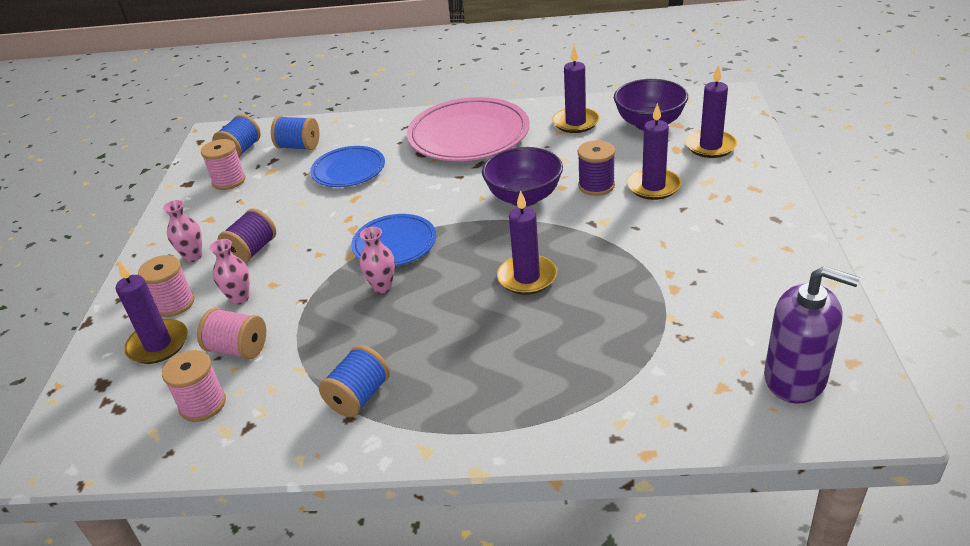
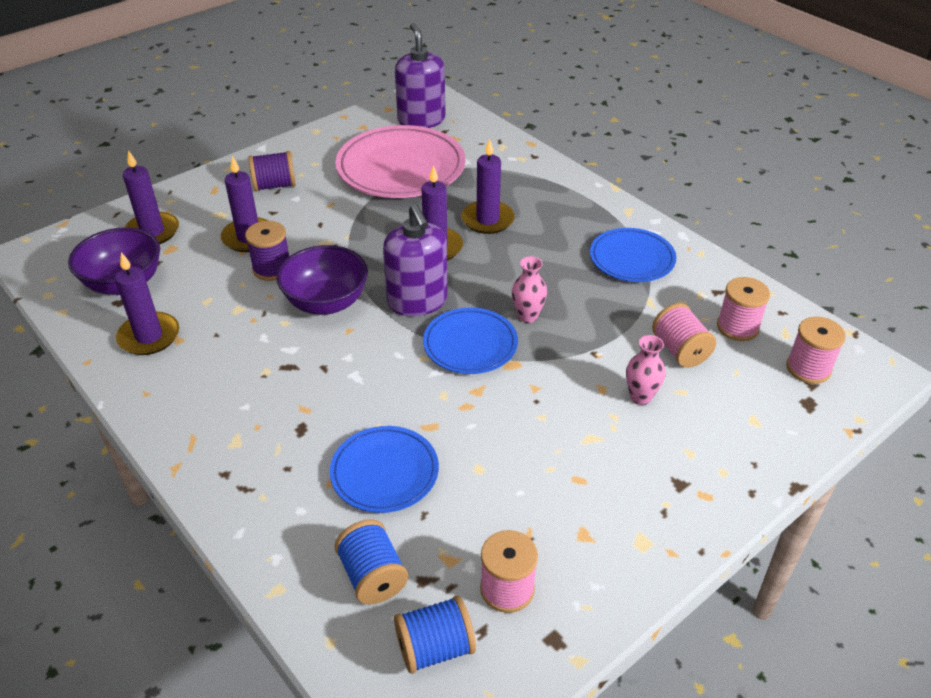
camera: 135 degrees left, 5 degrees up
purple candle [115,261,188,364] -> purple candle moved to [461,139,515,234]
pink spool [138,255,194,317] -> pink spool moved to [786,317,846,384]
pink vase [163,200,202,262] -> none
purple spool [217,209,276,263] -> purple spool moved to [248,151,296,191]
blue spool [319,345,390,417] -> blue plate [590,228,677,282]
pink plate [407,97,530,161] -> pink plate moved to [335,125,465,198]
none -> purple soap dispenser [383,204,448,316]

